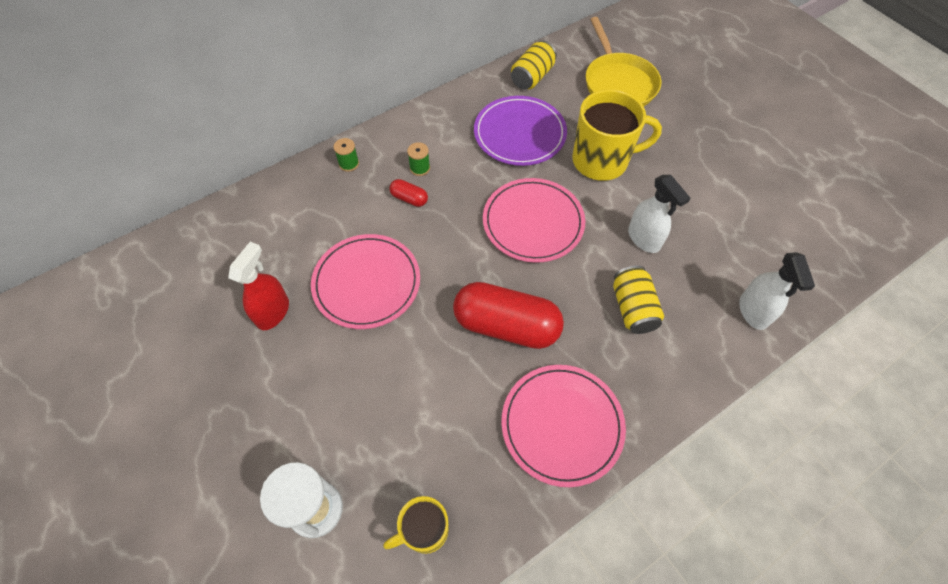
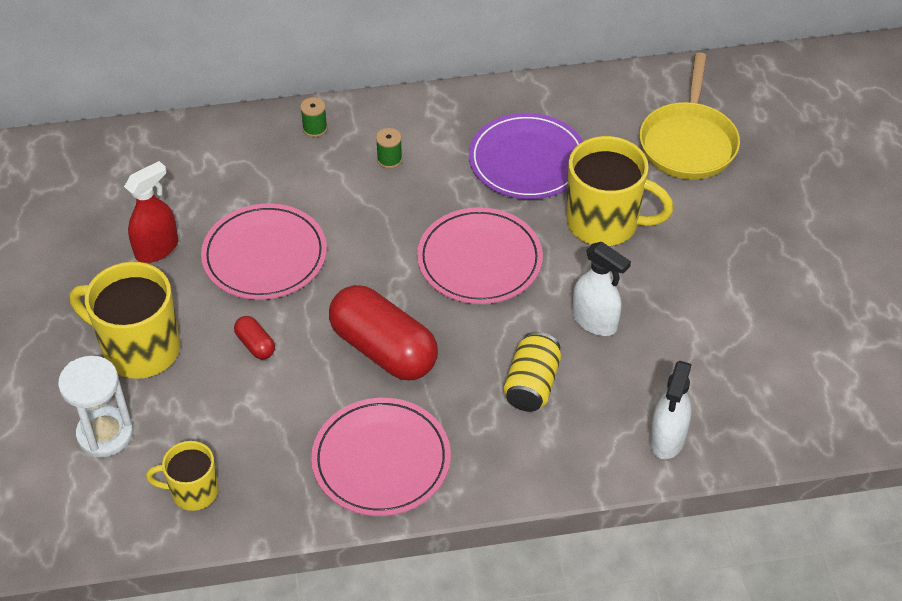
camera: 25 degrees right, 10 degrees down
red capsule [389,179,428,207] -> red capsule moved to [234,316,275,360]
yellow can [511,40,557,89] -> none
white spray bottle [628,175,690,253] -> white spray bottle turned 45 degrees counterclockwise [572,242,631,336]
none -> yellow mug [70,262,180,379]

